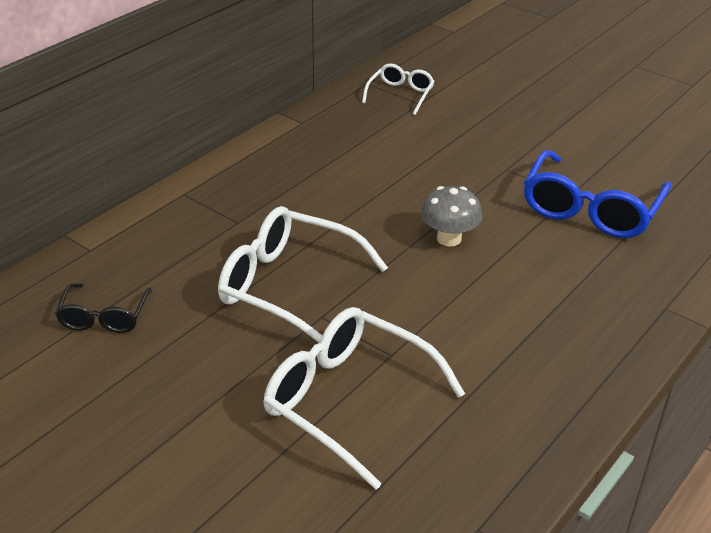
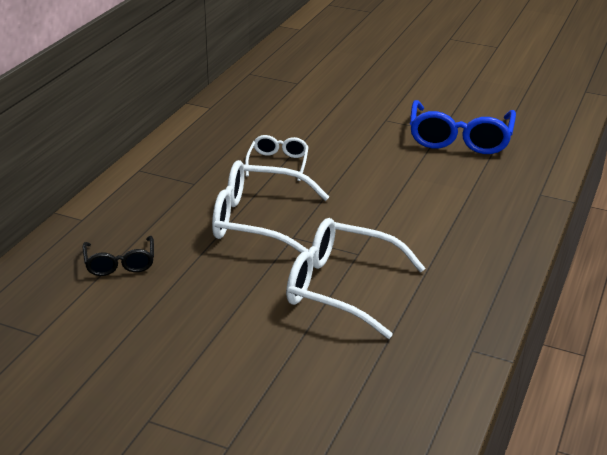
camera: 15 degrees left, 5 degrees down
white glasses [362,63,435,115] -> white glasses moved to [245,135,309,181]
grey mushroom [421,186,482,246] -> none

